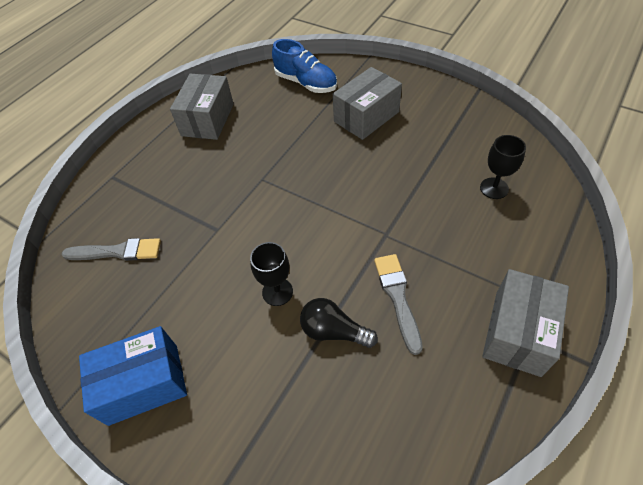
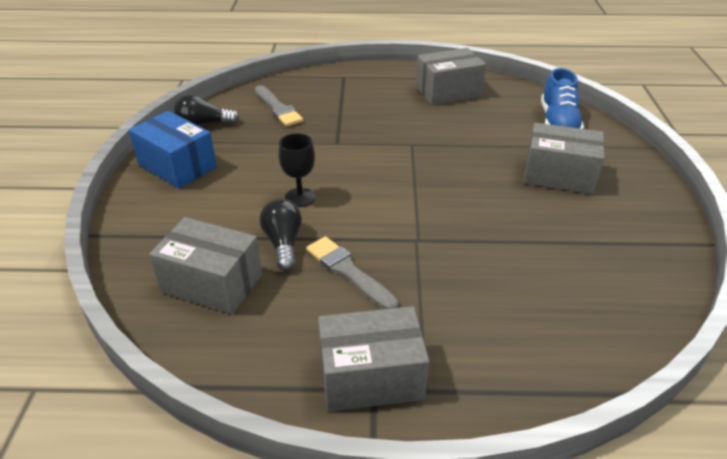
camera: 55 degrees right, 15 degrees down
grey brush [374,254,423,355] -> grey brush turned 90 degrees counterclockwise [306,236,398,309]
black goblet [480,135,526,199] -> none
none -> grey box [149,217,262,314]
none -> black light bulb [174,94,239,126]

